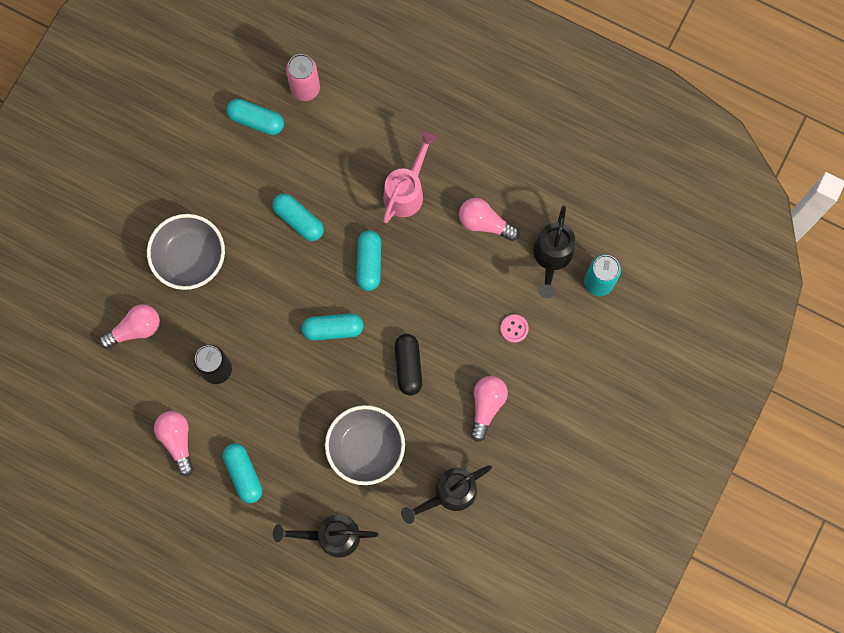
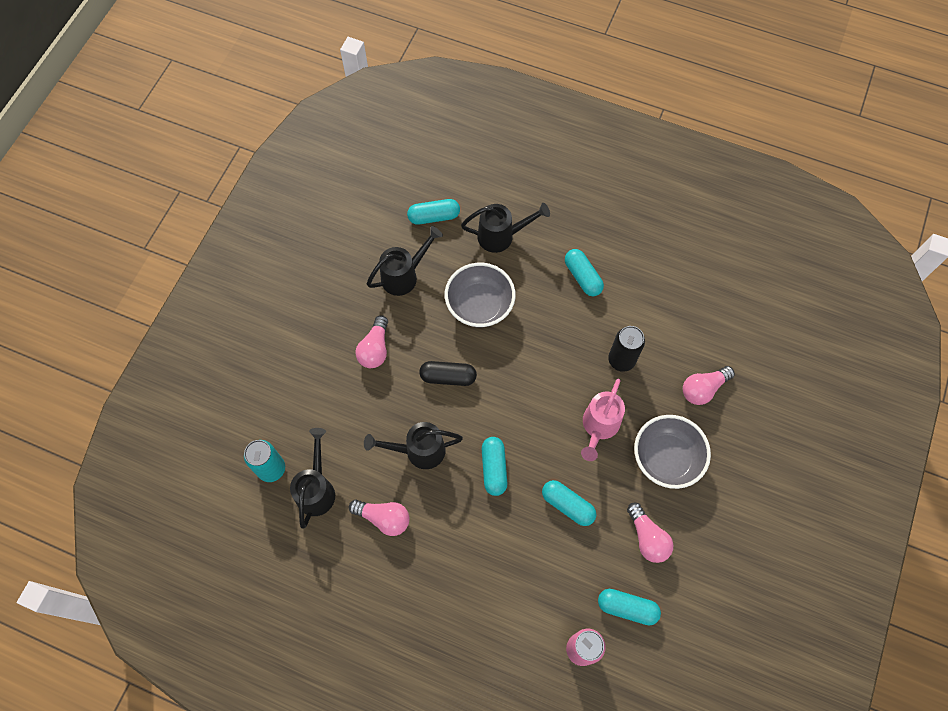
camera: 175 degrees right, 10 degrees down
pink light bulb [154,411,194,476] -> pink light bulb moved to [627,503,673,563]
turquoise capsule [302,313,364,341] -> turquoise capsule moved to [407,199,460,225]
pink watering can [383,132,437,223] -> pink watering can moved to [581,378,625,461]
black capsule [395,334,422,395] -> black capsule turned 75 degrees counterclockwise [419,361,477,386]
pink button [500,315,529,343] -> none
none -> black watering can [364,422,463,469]

